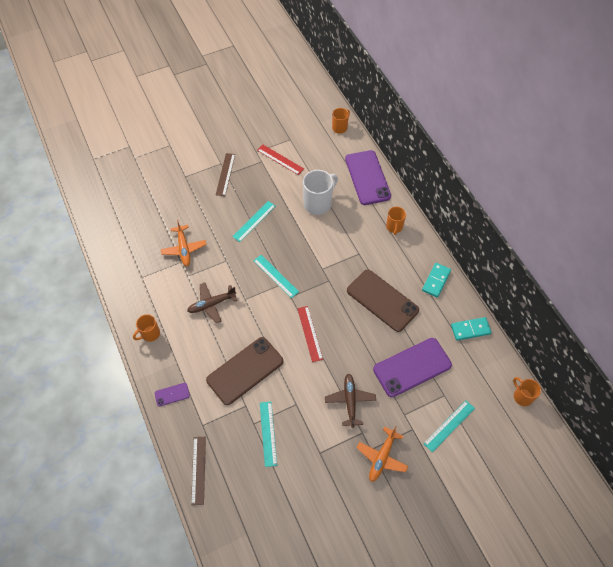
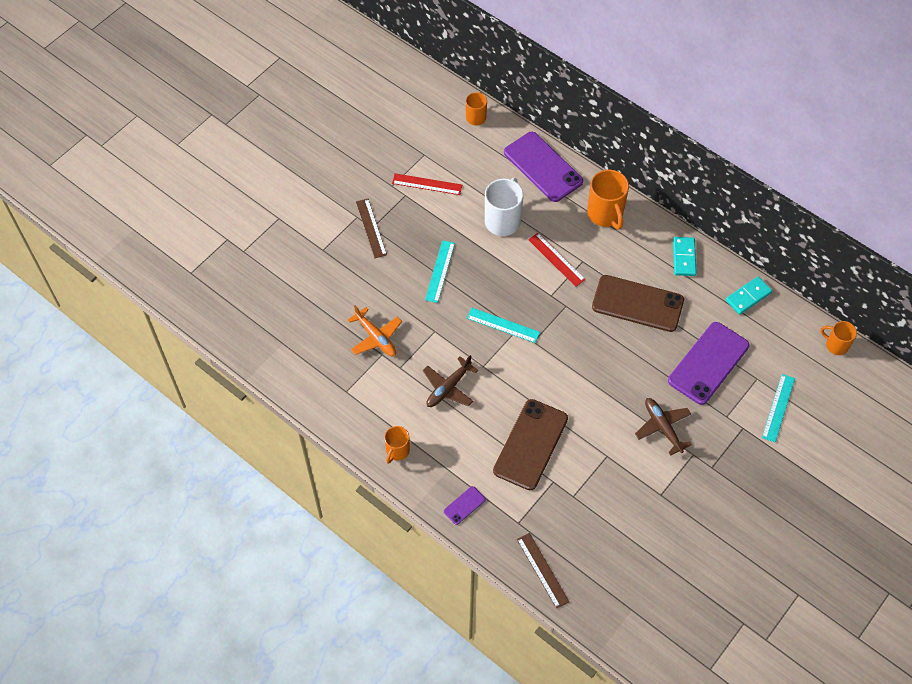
camera: 25 degrees left, 0 degrees up
turquoise ruler [260,402,277,467] -> none
red ruler [297,306,323,362] -> red ruler moved to [528,233,585,287]
orange plane [357,426,408,482] -> none
orange mug [386,207,406,235] -> orange mug [587,170,629,229], size x1.69

